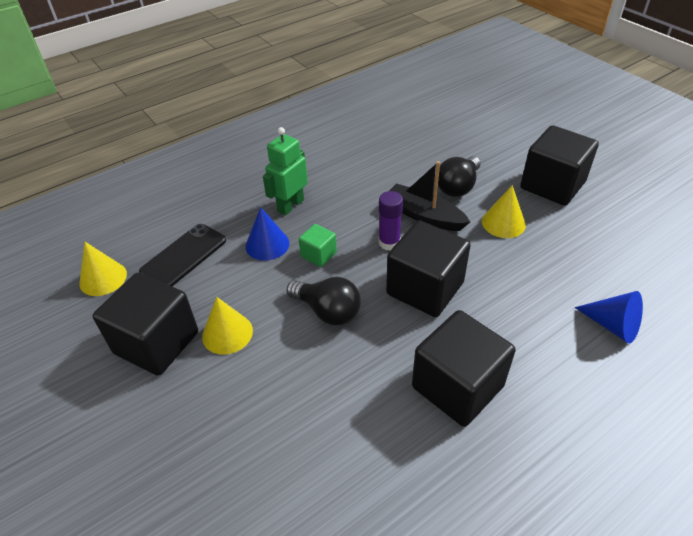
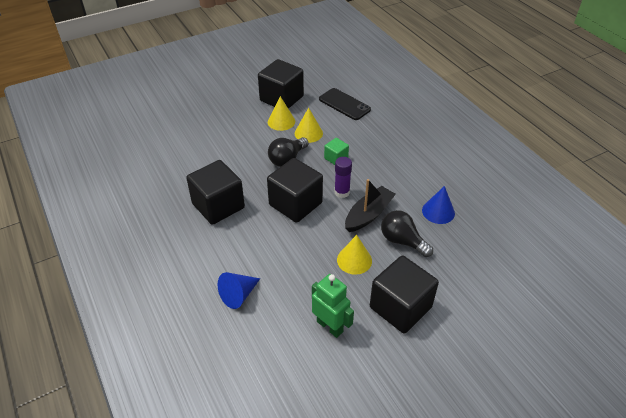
camera: 95 degrees right, 0 degrees up
yellow cone [79,242,127,296] -> yellow cone moved to [295,108,323,143]
blue cone [245,207,289,261] -> blue cone moved to [422,186,455,224]
green robot [263,127,308,216] -> green robot moved to [312,274,354,338]

